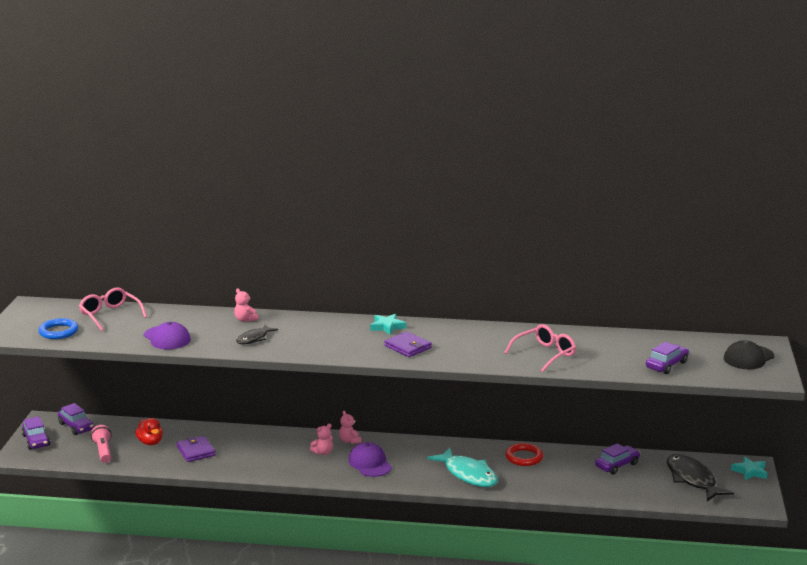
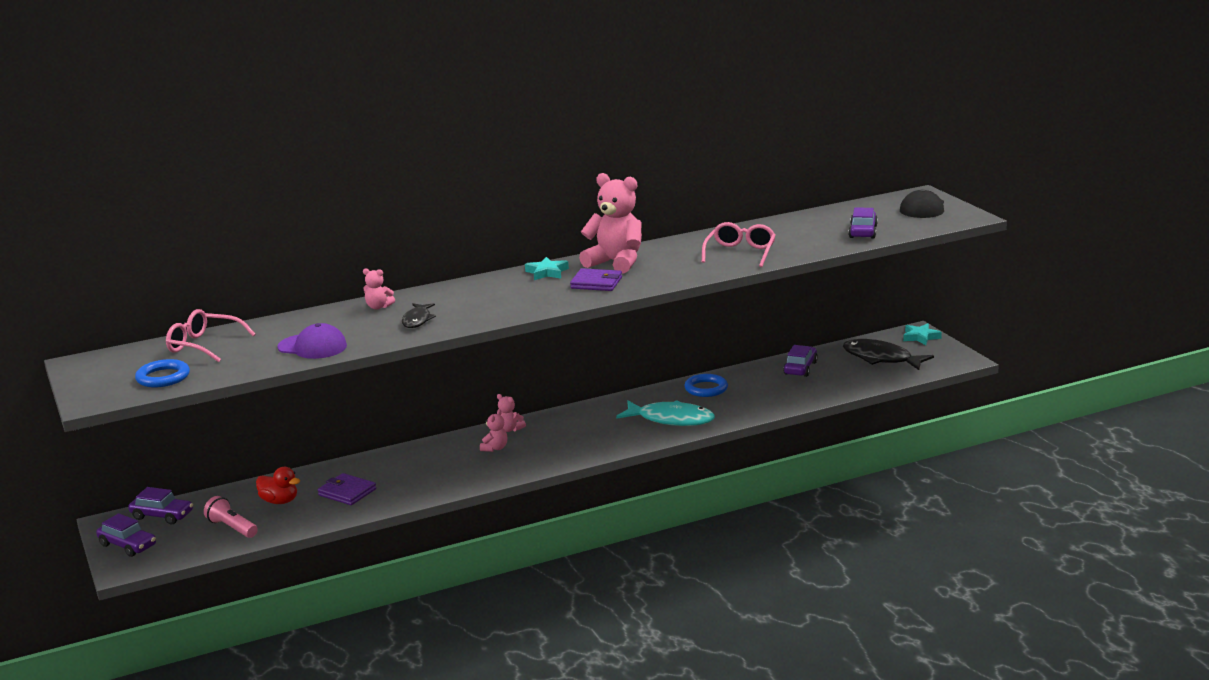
camera: 30 degrees left, 0 degrees up
purple cap [348,442,392,477] -> none
red ring [506,443,543,466] -> blue ring [684,374,728,397]
none -> pink teddy bear [579,173,642,273]

